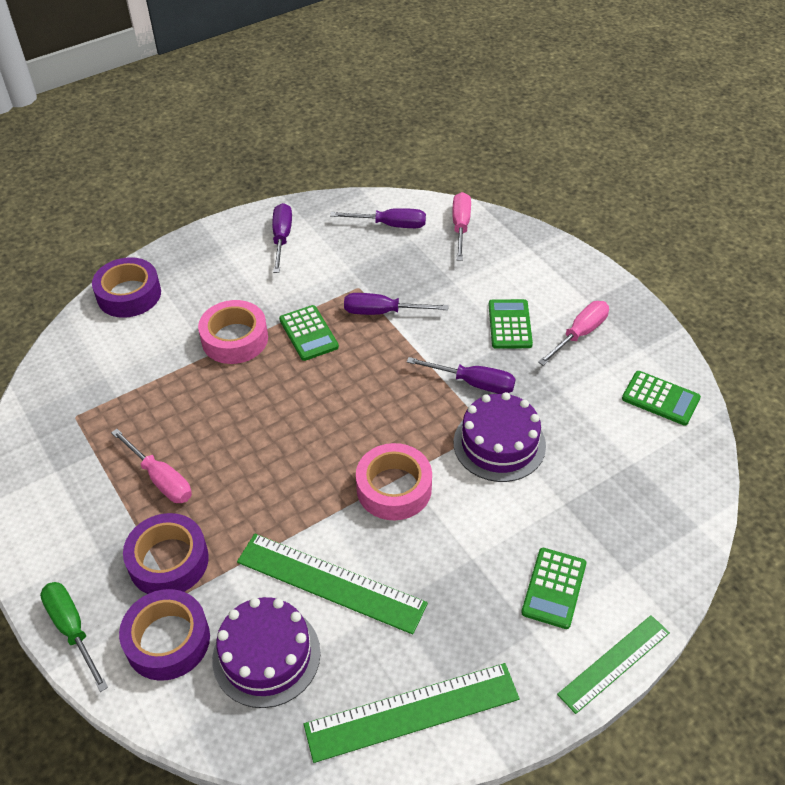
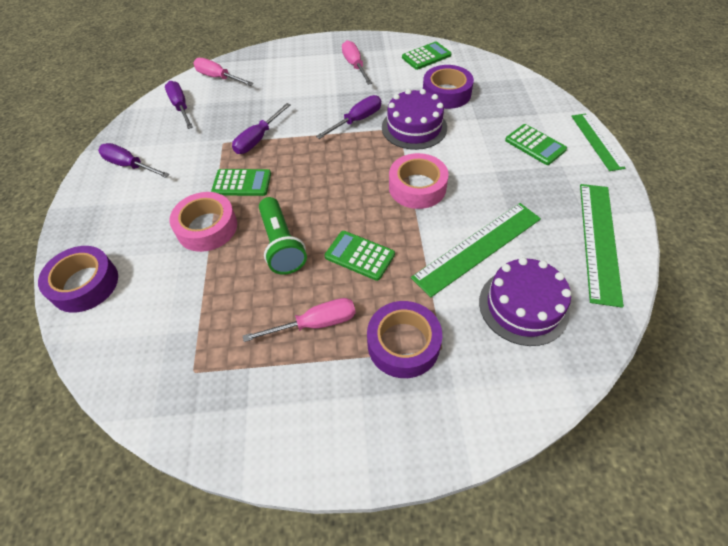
camera: 60 degrees left, 5 degrees up
green screwdriver [40,582,108,692] -> none
purple tape [119,589,210,681] -> purple tape moved to [423,65,474,109]
purple screwdriver [330,208,426,228] -> purple screwdriver turned 60 degrees counterclockwise [165,81,193,129]
green calculator [489,299,533,349] -> green calculator moved to [325,231,395,281]
none -> green flashlight [259,197,307,275]

